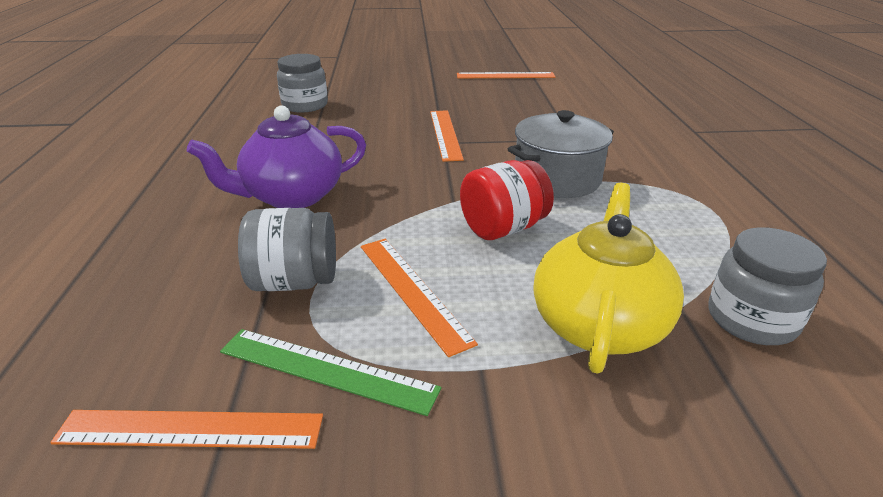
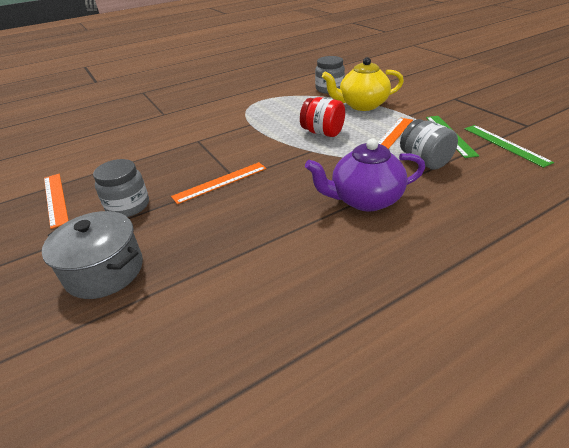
camera: 115 degrees left, 5 degrees up
orange ruler [50,410,323,449] -> green ruler [464,125,554,168]
purple teapot [186,105,366,208] -> purple teapot turned 135 degrees clockwise [305,138,425,212]
grey jar [277,54,328,113] -> grey jar moved to [93,159,149,217]
grey pot [508,110,614,198] -> grey pot moved to [42,211,143,299]

